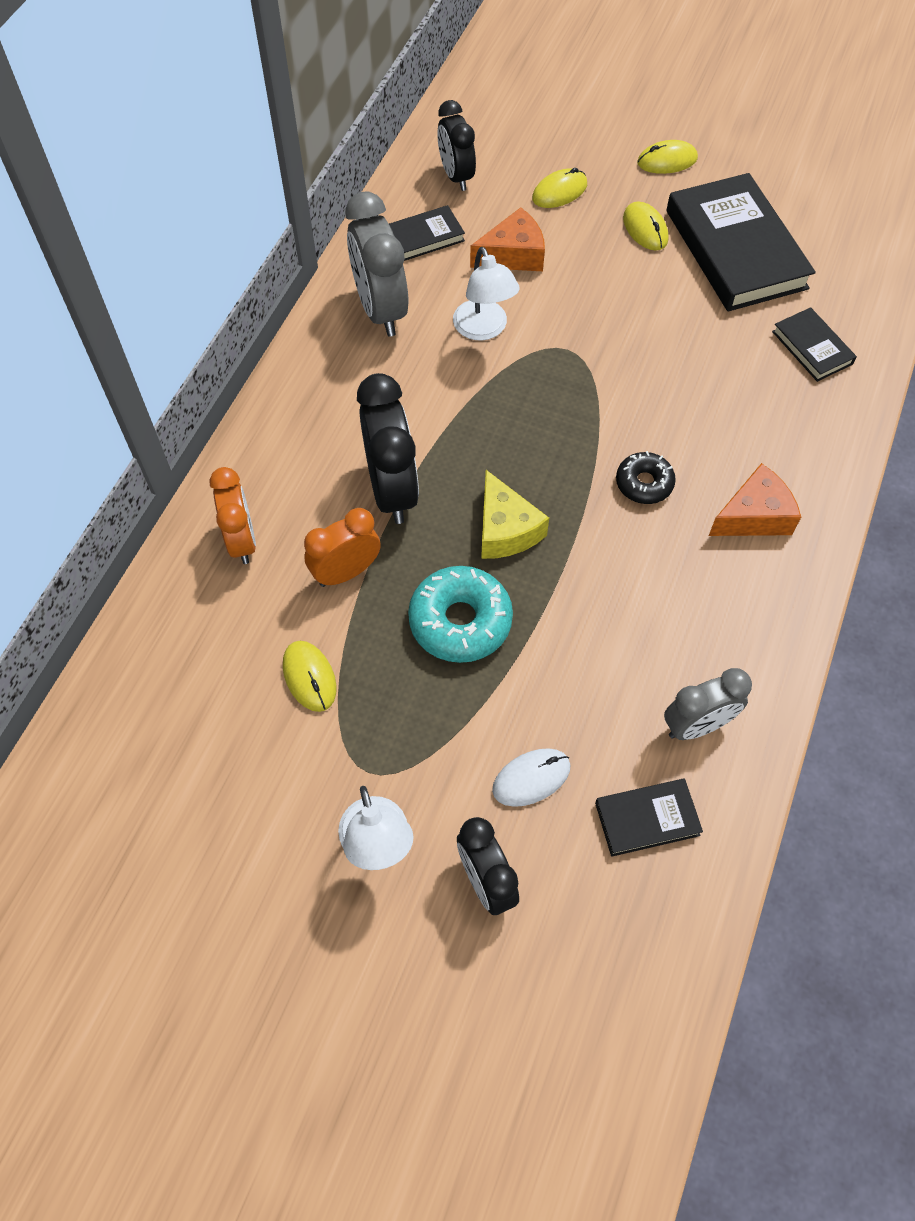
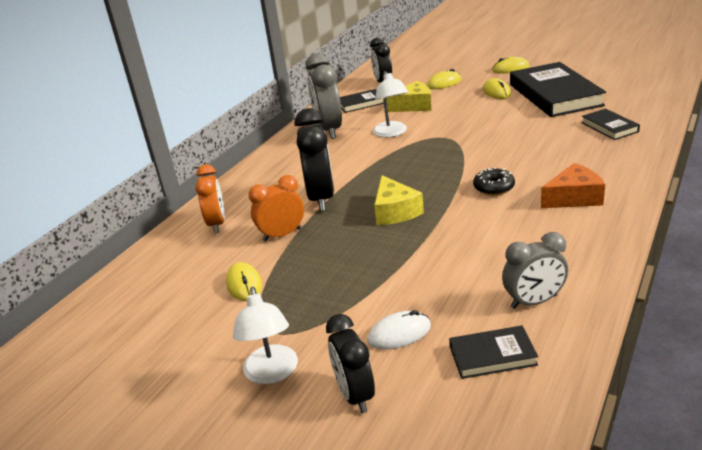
camera: 10 degrees right, 30 degrees down
turquoise donut [408,566,513,663] -> none
orange cheese [470,207,545,271] -> yellow cheese [386,81,431,112]

